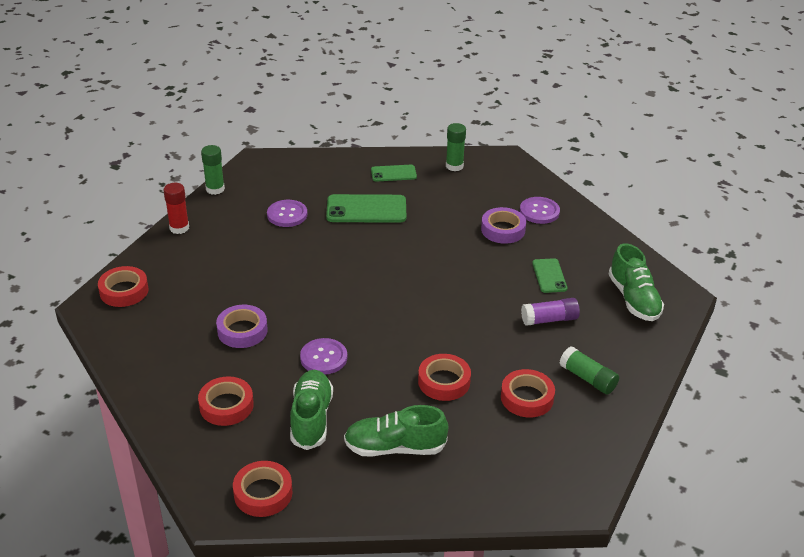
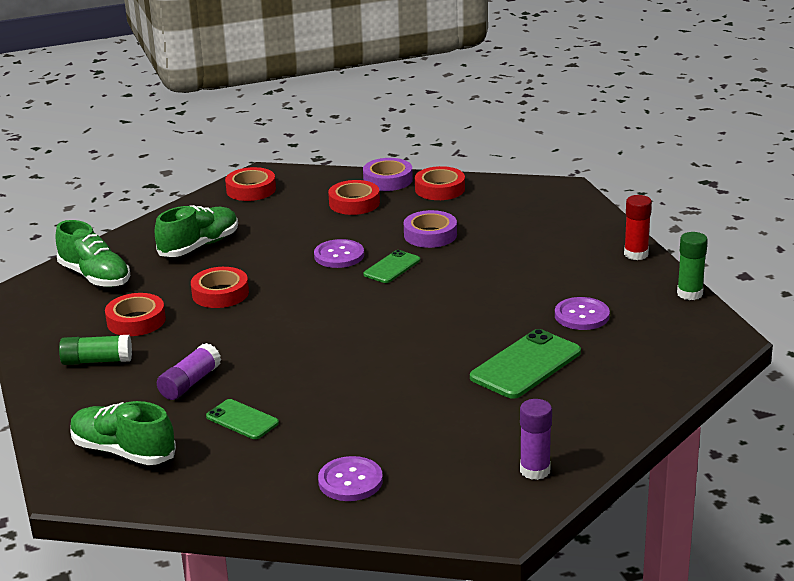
camera: 135 degrees right, 10 degrees down
red tape [98,266,149,307] -> red tape moved to [415,166,465,200]
green shoe [290,370,333,450] -> green shoe moved to [56,220,131,287]
green phone [371,165,417,182] -> green phone moved to [364,250,420,283]
green glue stick [446,123,466,171] -> purple glue stick [520,399,552,480]
purple tape [481,207,526,244] -> purple tape moved to [363,158,413,191]

